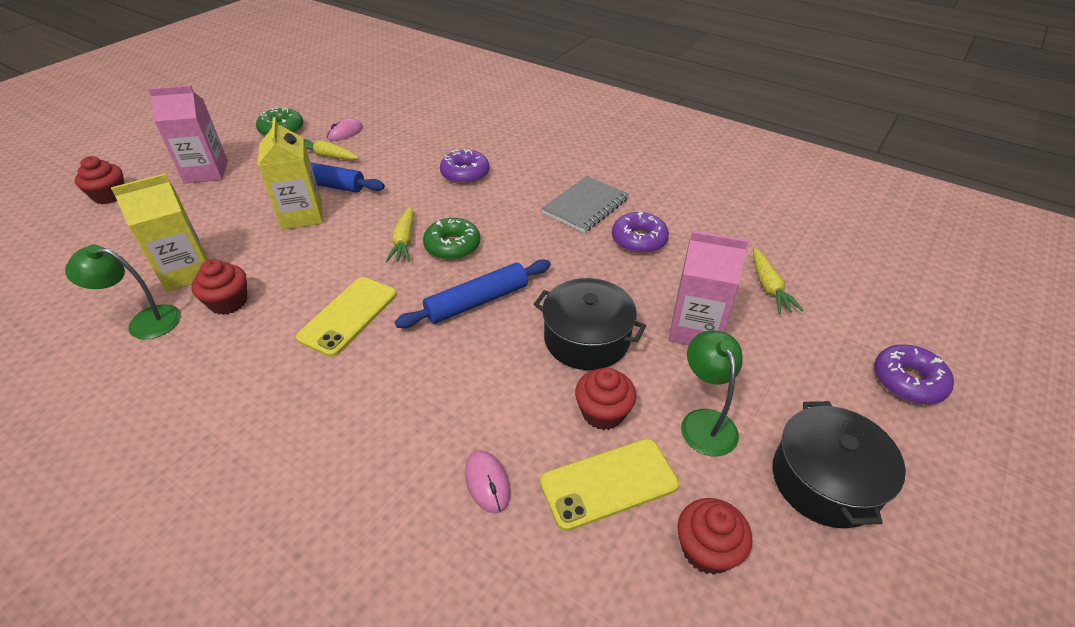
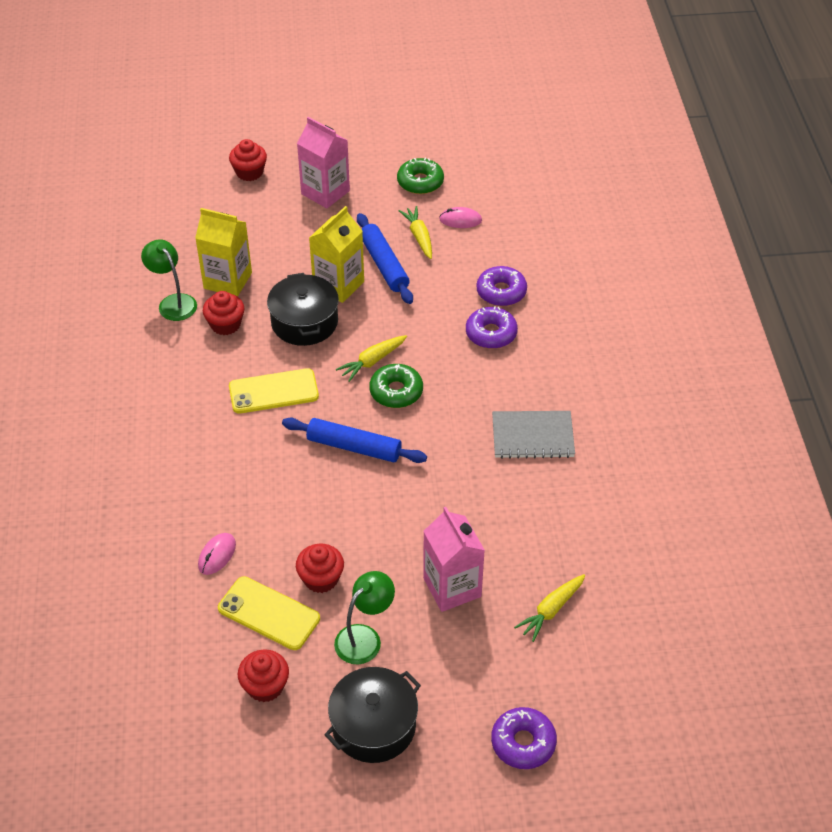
camera: 50 degrees right, 5 degrees up
black pot [534,278,646,370] -> black pot moved to [267,273,339,346]
purple donut [612,212,669,254] -> purple donut moved to [477,266,527,306]

